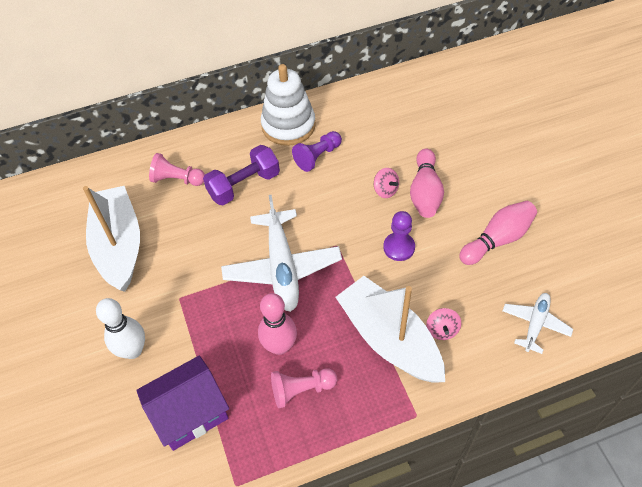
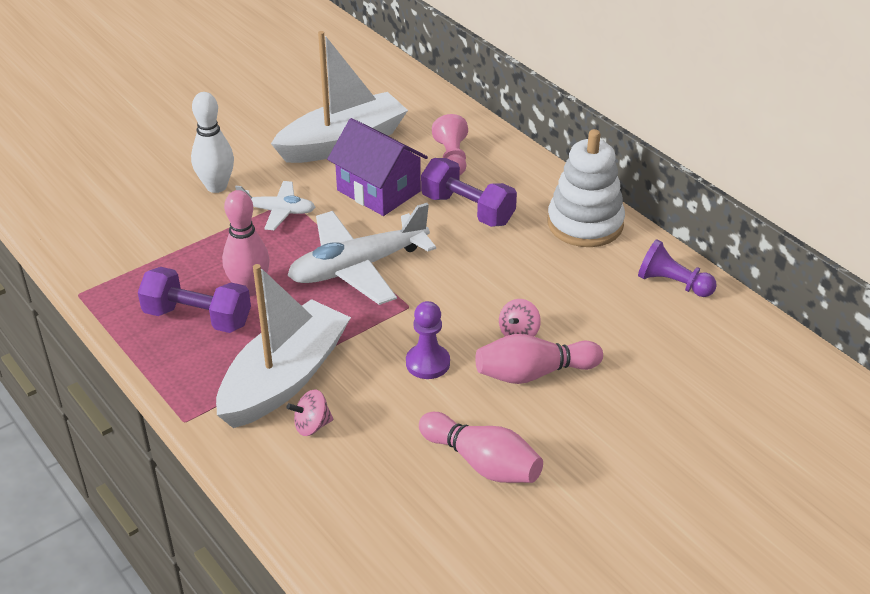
camera: 70 degrees right, 15 degrees down
purple house [136,355,229,451] -> purple house moved to [327,118,428,216]
pink pawn [271,368,337,408] -> purple dumbbell [138,267,251,333]
purple pawn [292,131,342,172] -> purple pawn moved to [638,239,717,297]
white plane [503,293,573,354] -> white plane moved to [235,181,315,230]

